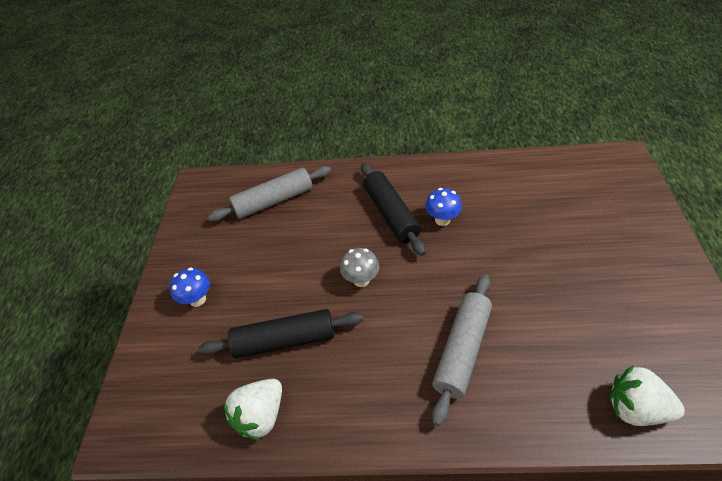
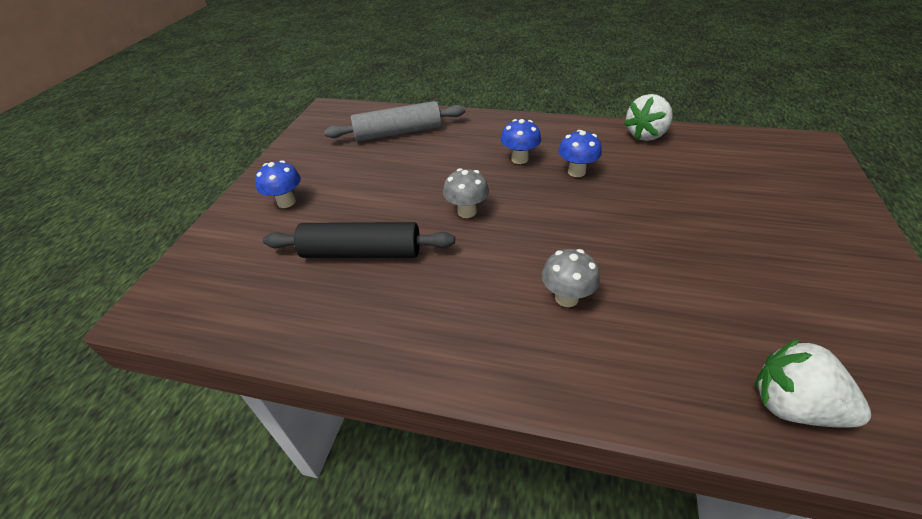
camera: 10 degrees right, 5 degrees down
white strawberry [223,379,282,441] -> white strawberry moved to [624,94,673,141]
black rolling pin [361,163,426,256] -> blue mushroom [501,119,541,164]
grey rolling pin [432,274,492,426] -> grey mushroom [542,249,600,307]

